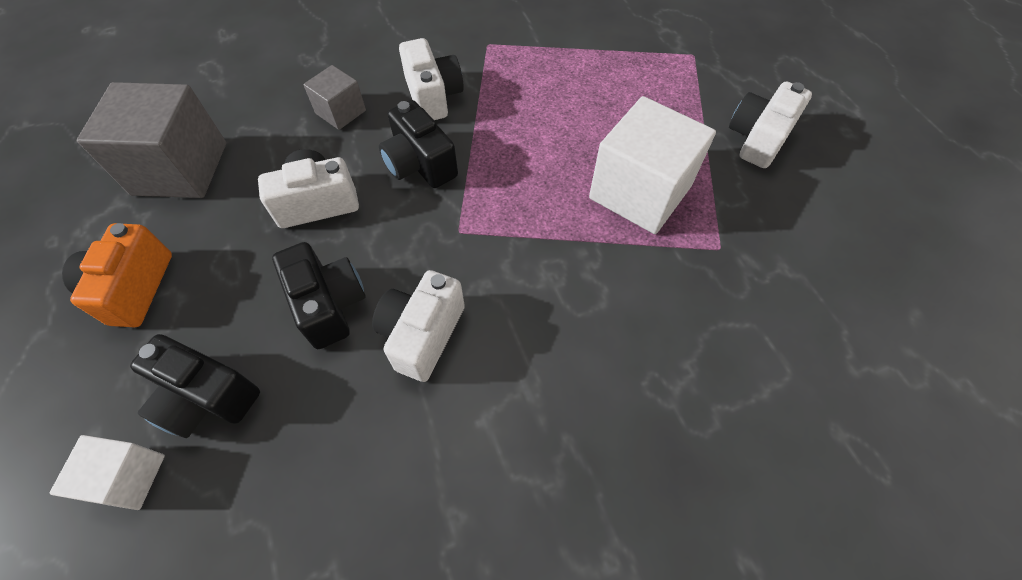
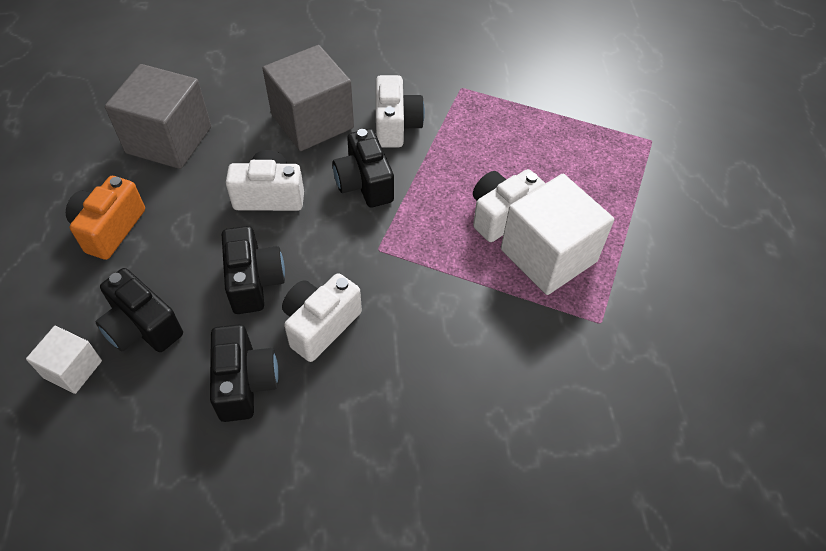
camera: 15 degrees right, 5 degrees down
grey cube [303,65,366,130] -> grey cube [262,45,354,151], size x1.90
white camera [729,82,812,168] -> white camera moved to [473,169,545,242]
none -> black camera [210,324,279,422]

